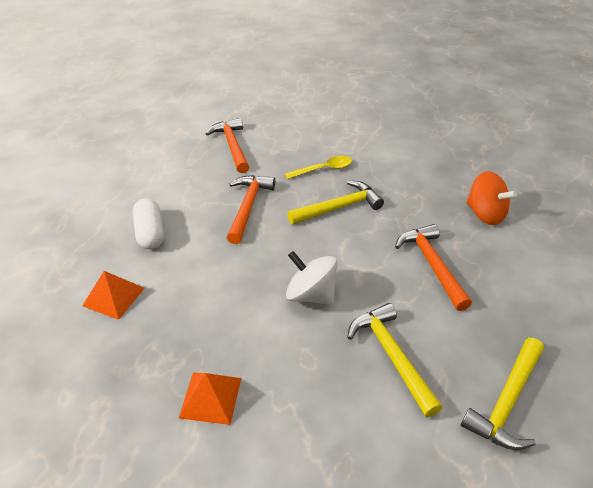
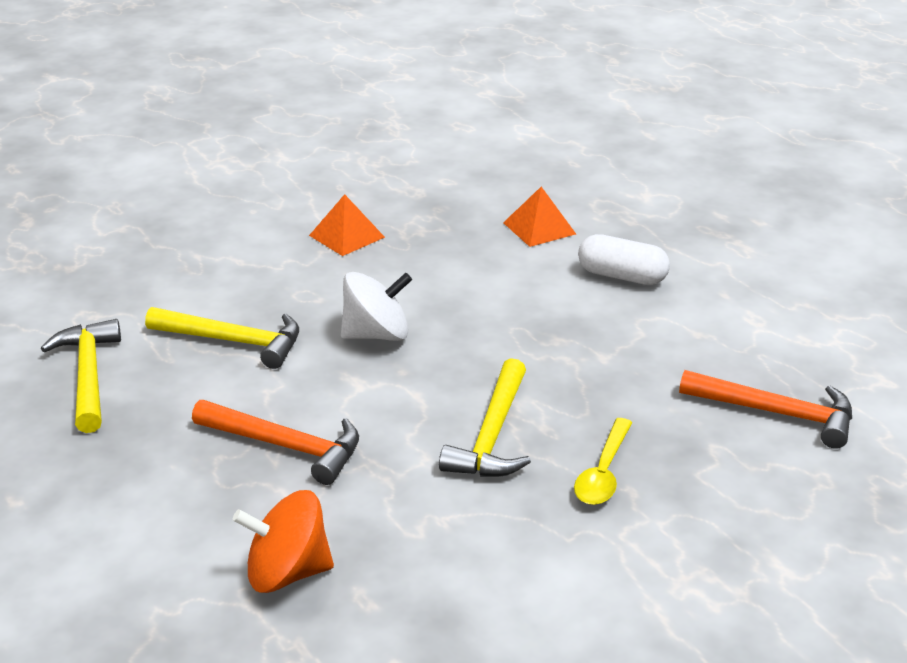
camera: 130 degrees right, 10 degrees down
orange hammer [227,175,275,244] -> none

